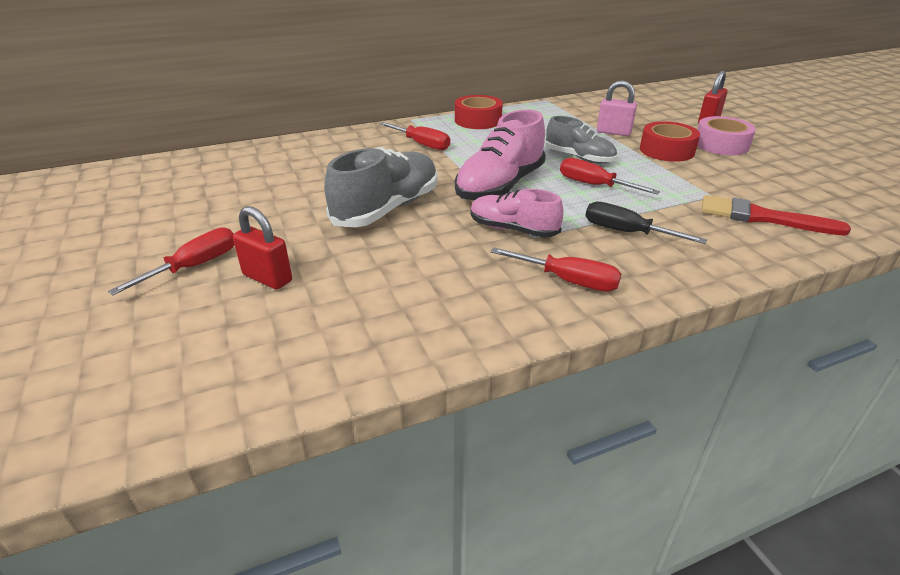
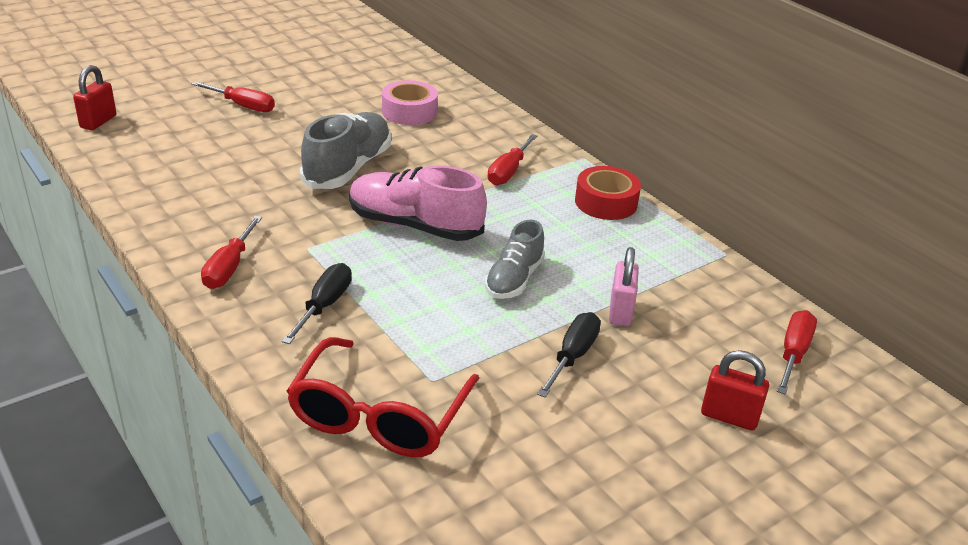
camera: 75 degrees right, 0 degrees up
red padlock [233,206,292,289] -> red padlock moved to [73,65,116,130]
grey shoe [324,147,438,227] -> grey shoe turned 90 degrees counterclockwise [300,112,391,189]
pink shoe [470,189,564,238] -> none
red screwdriver [560,158,660,194] -> red screwdriver moved to [777,310,817,395]
red tape [640,121,700,162] -> black screwdriver [537,312,601,398]
pink tape [697,116,756,155] -> pink tape moved to [382,80,438,125]
red brush [701,195,851,236] -> red glasses [287,337,479,457]

